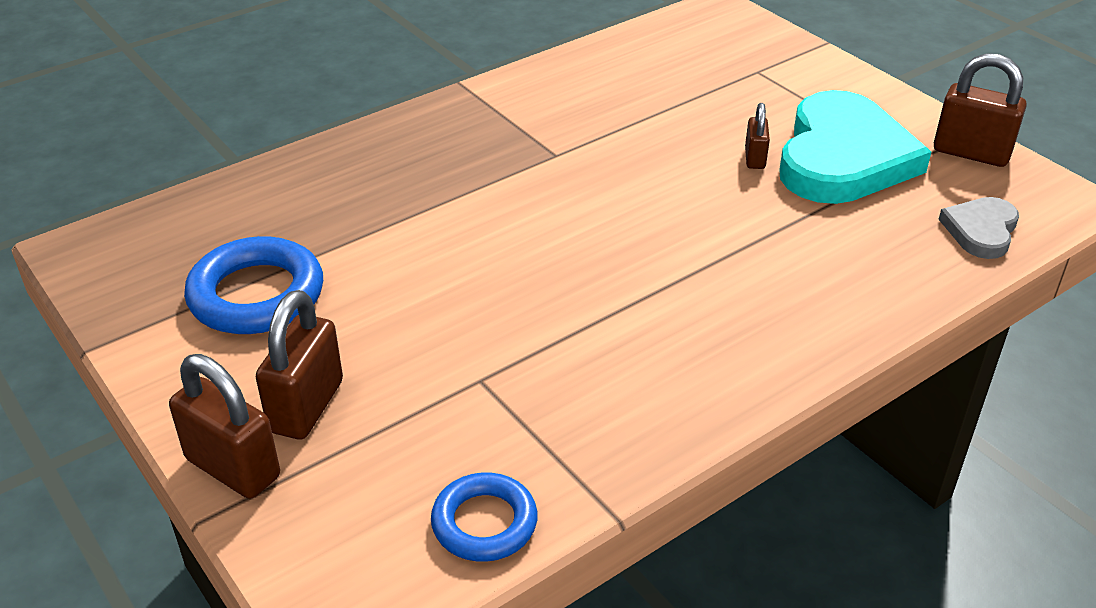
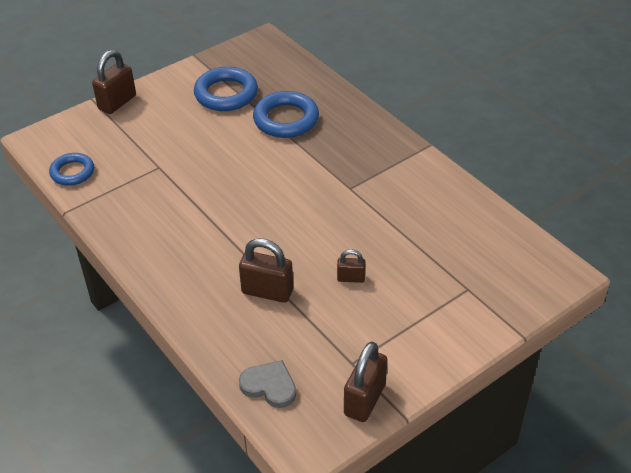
camera: 90 degrees right, 5 degrees up
brown padlock [256,290,343,439] -> brown padlock moved to [239,238,293,303]
turquoise heart [779,90,931,204] -> none
none -> blue ring [253,91,319,138]

